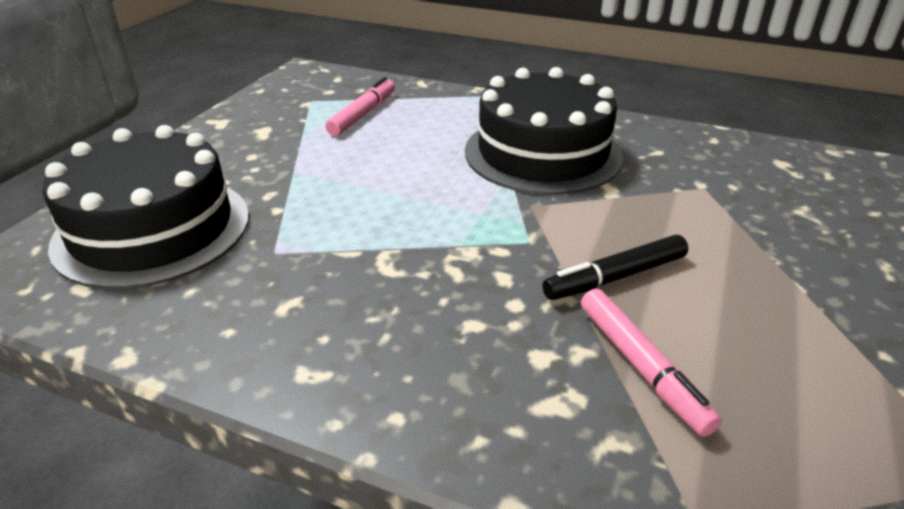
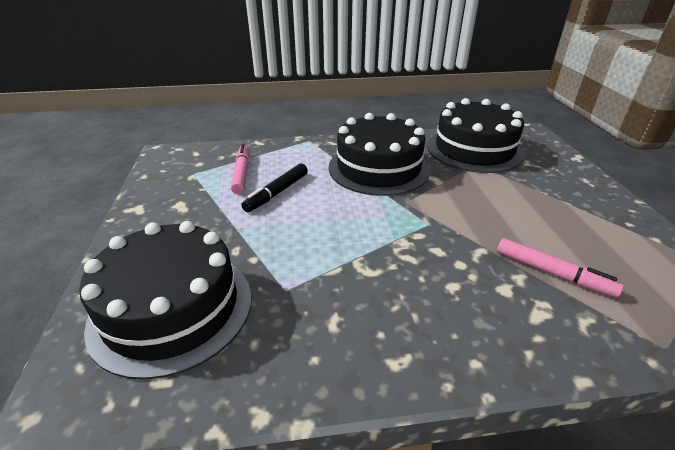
camera: 30 degrees left, 0 degrees up
black marker [542,235,688,300] -> black marker moved to [241,164,308,212]
none -> black cake [427,98,524,173]

